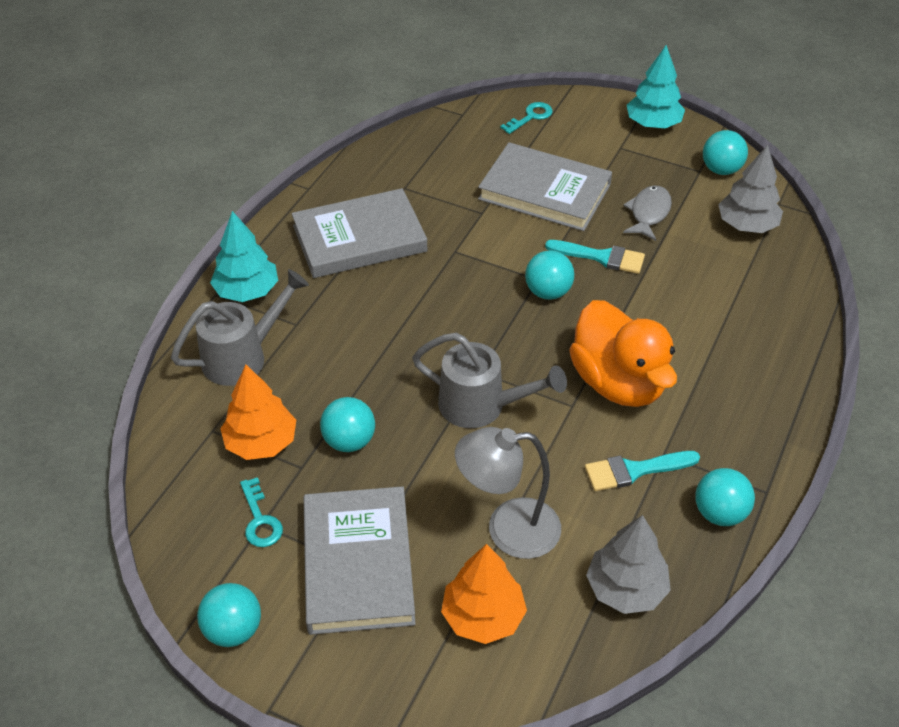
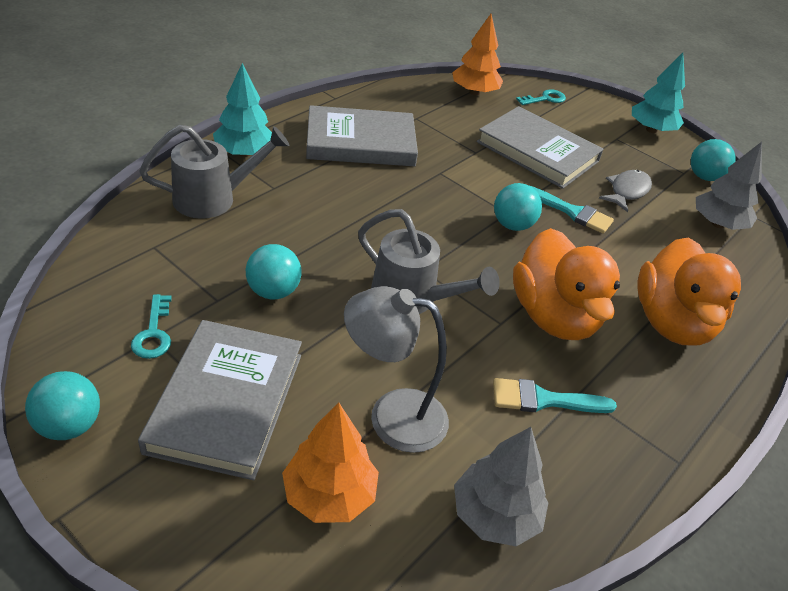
camera: 10 degrees right, 5 degrees down
orange tree [220,365,296,460] -> orange tree moved to [452,14,503,95]
turquoise ball [695,468,755,526] -> none
none -> orange duck [638,237,741,346]

